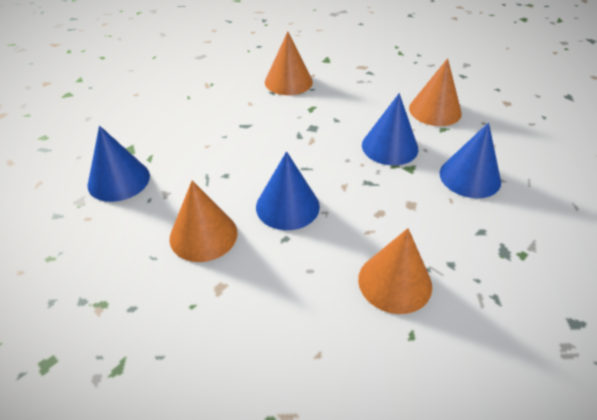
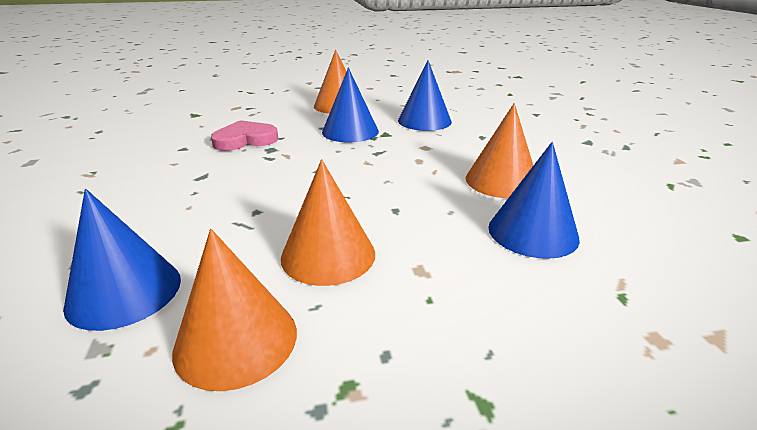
camera: 55 degrees left, 15 degrees down
blue cone [256,151,320,230] -> blue cone moved to [488,142,580,259]
orange cone [265,31,313,95] -> orange cone moved to [172,229,297,391]
none -> pink heart [211,120,278,151]

